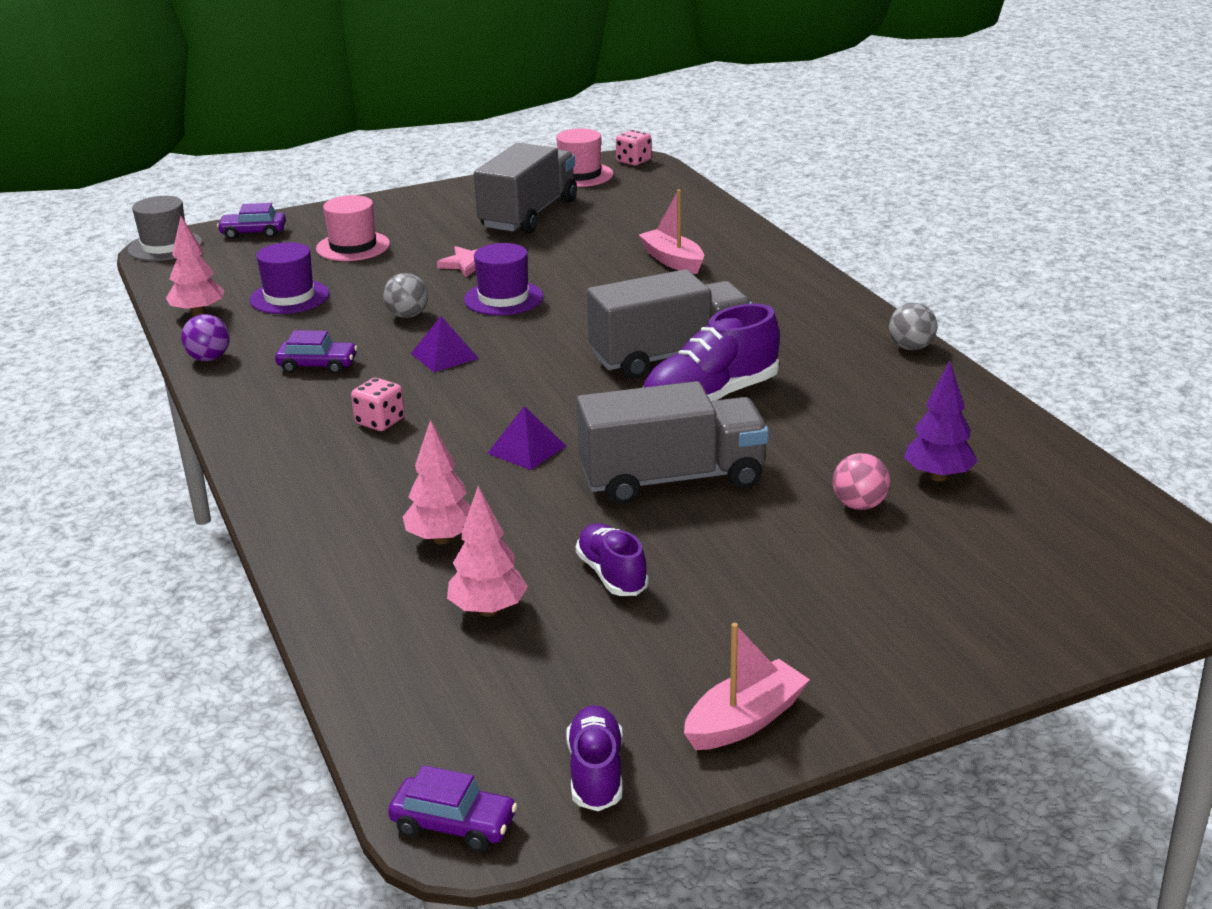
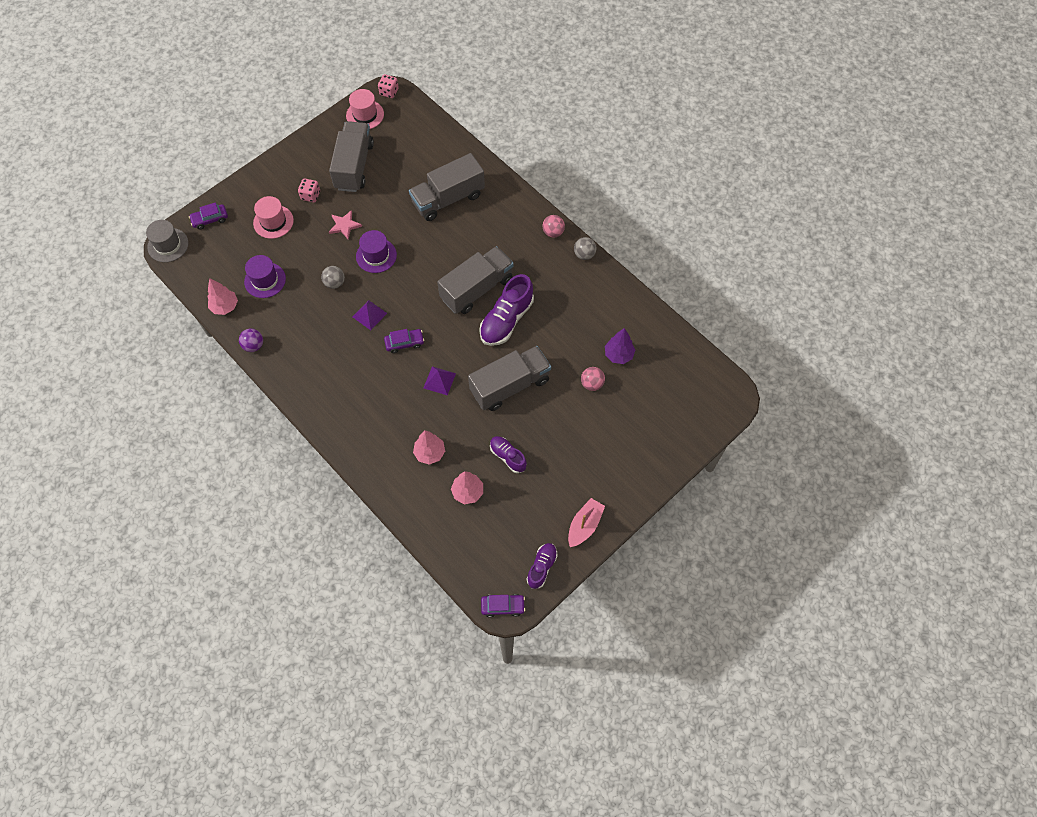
camera: 20 degrees left, 35 degrees up
purple car [275,330,358,374] -> purple car moved to [384,329,424,353]
pink dice [351,378,405,431] -> pink dice moved to [298,178,320,203]
purple shoe [566,705,623,811] -> purple shoe turned 45 degrees clockwise [527,543,558,589]
pink boat [638,190,704,274] -> grey truck [409,153,485,221]
none -> pink ball [543,215,565,238]

